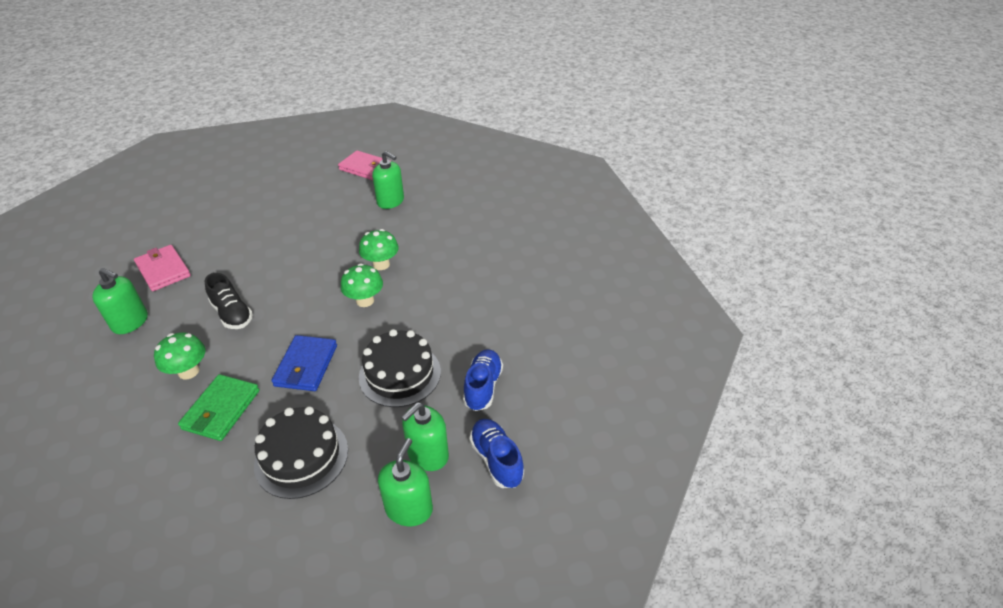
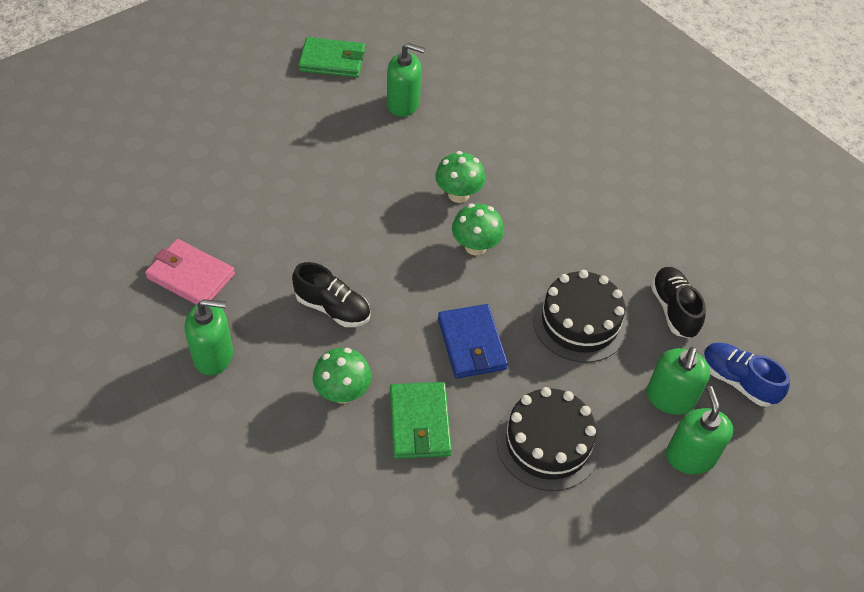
camera: 25 degrees left, 10 degrees up
pink wallet [338,151,391,180] -> green wallet [298,37,365,78]
blue shoe [463,349,503,411] -> black shoe [651,267,706,338]

